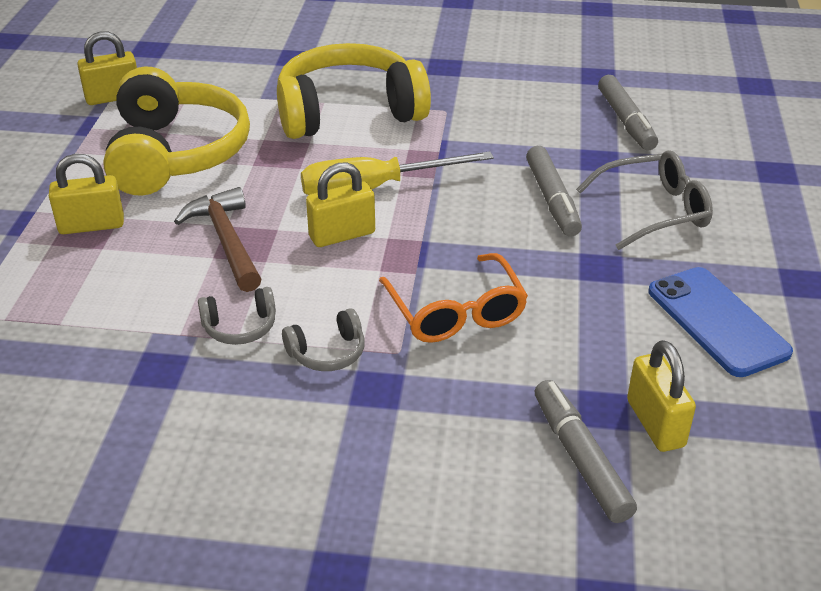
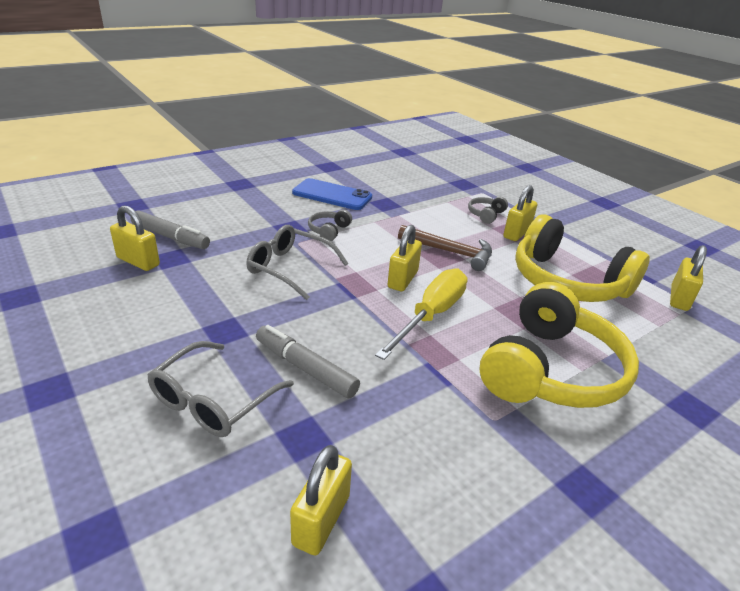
camera: 135 degrees right, 5 degrees down
grey headphones [198,287,276,345] -> grey headphones moved to [468,197,508,224]
orange glasses [379,253,528,343] -> grey glasses [246,225,348,300]
grey marker [598,75,658,151] -> yellow padlock [290,445,352,556]
blue phone [648,267,793,377] -> blue phone moved to [292,178,372,210]

